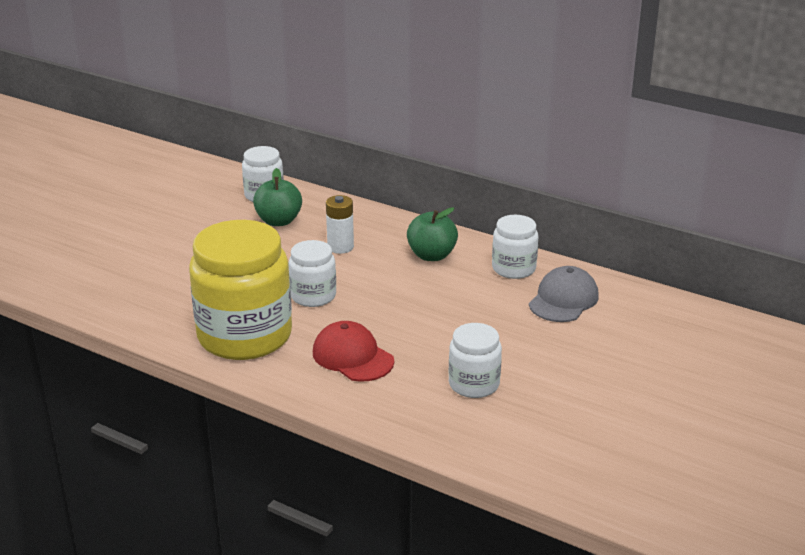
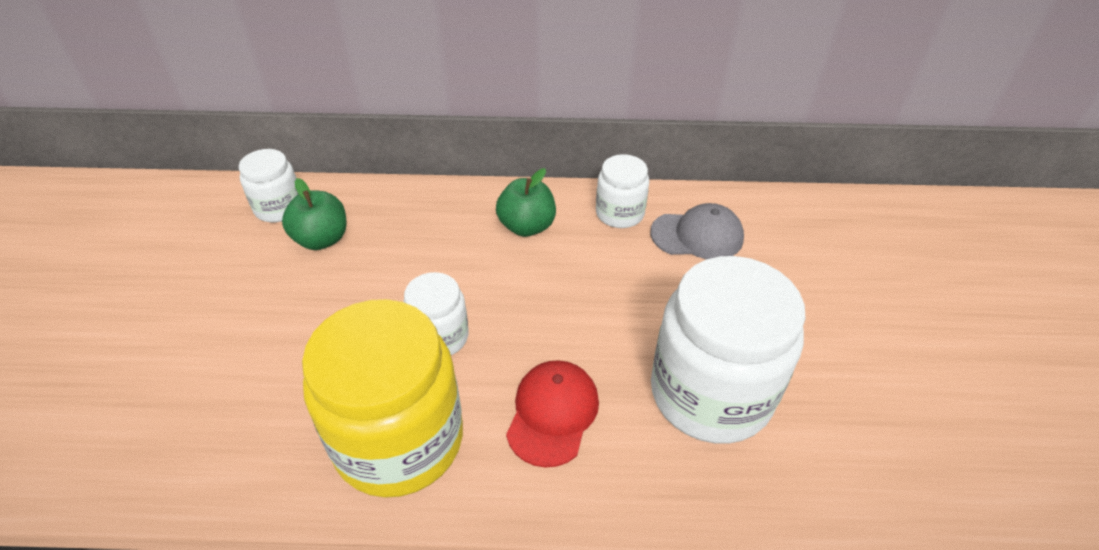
camera: 30 degrees left, 15 degrees up
red cap [313,321,394,382] -> red cap turned 90 degrees clockwise [506,360,599,468]
white battery [326,195,354,254] -> none
white jar [449,323,502,398] -> white jar [651,256,806,444], size x1.96
grey cap [529,266,599,322] -> grey cap turned 90 degrees clockwise [650,203,744,259]

